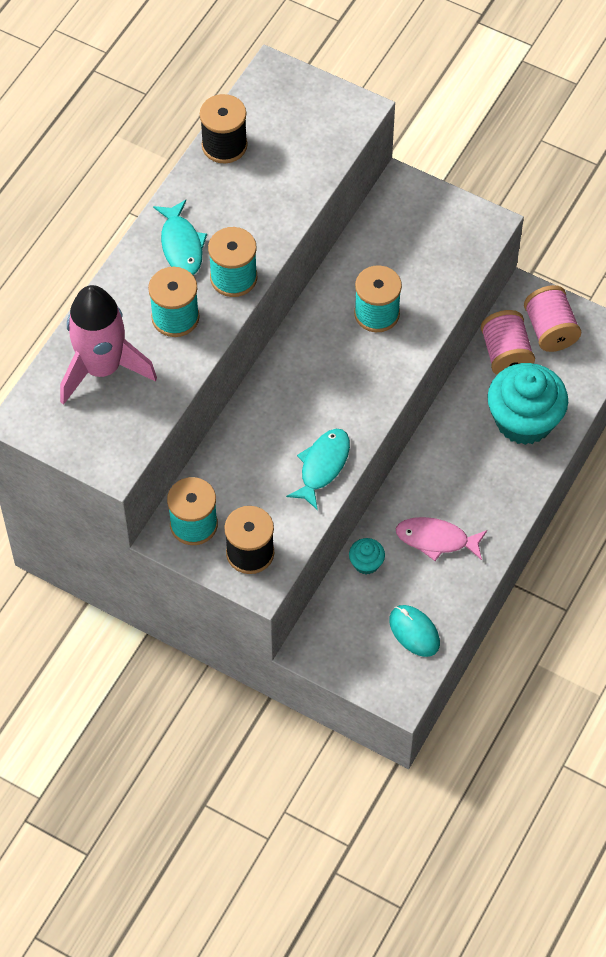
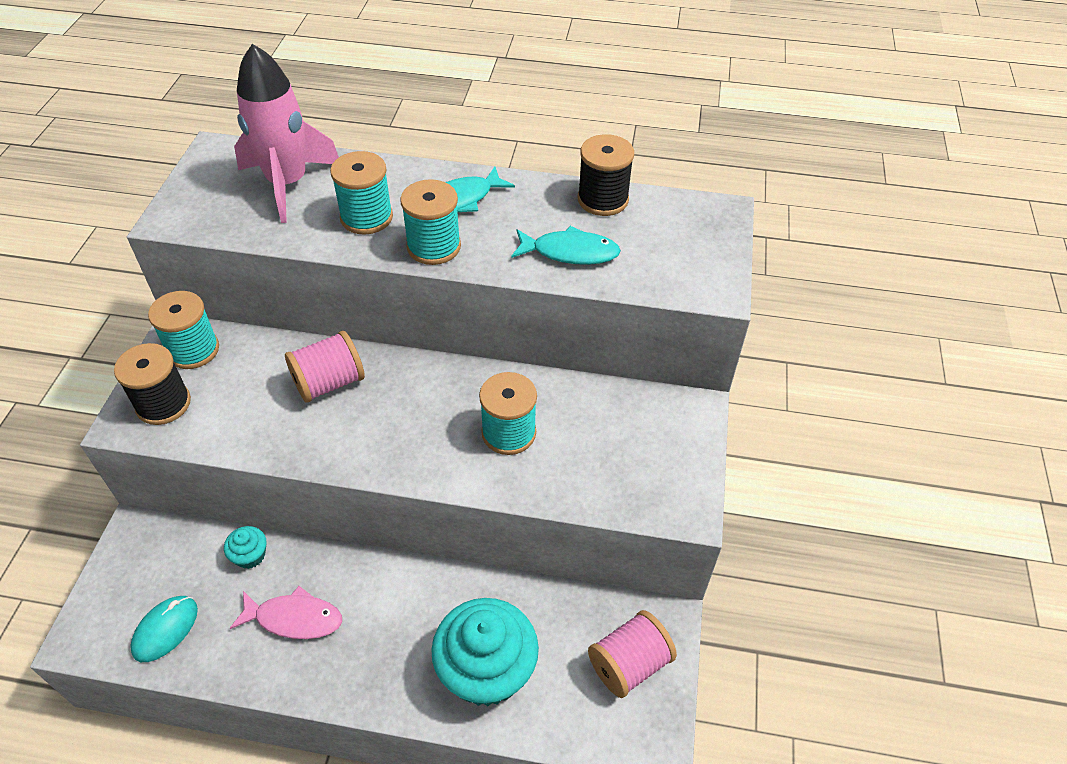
camera: 70 degrees right, 10 degrees down
turquoise fish [286,429,350,510] -> turquoise fish moved to [511,226,621,265]
pink fish [396,517,487,561] -> pink fish turned 105 degrees clockwise [230,586,342,639]
pink spool [481,310,535,375] -> pink spool moved to [285,331,365,403]

